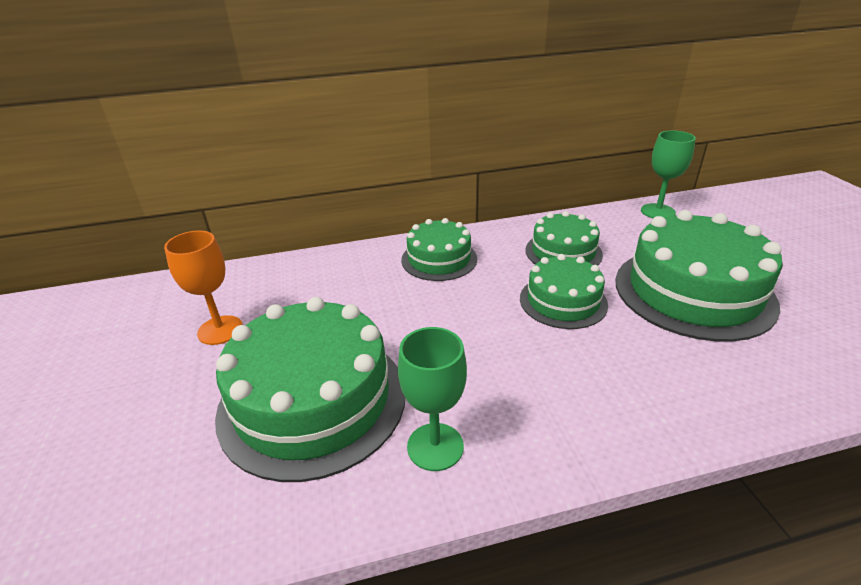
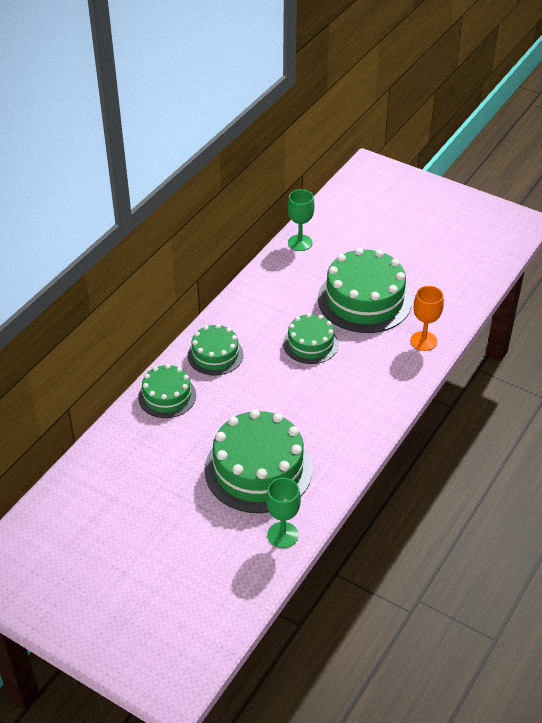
camera: 45 degrees left, 10 degrees up
orange goblet [164,231,243,345] -> orange goblet moved to [410,286,444,351]
green goblet [398,327,467,471] -> green goblet moved to [266,478,301,548]
green cake [525,211,603,265] -> green cake moved to [138,364,196,418]

